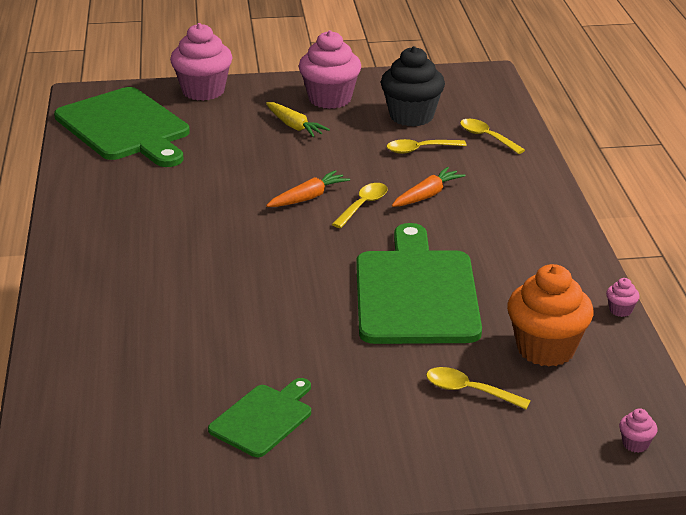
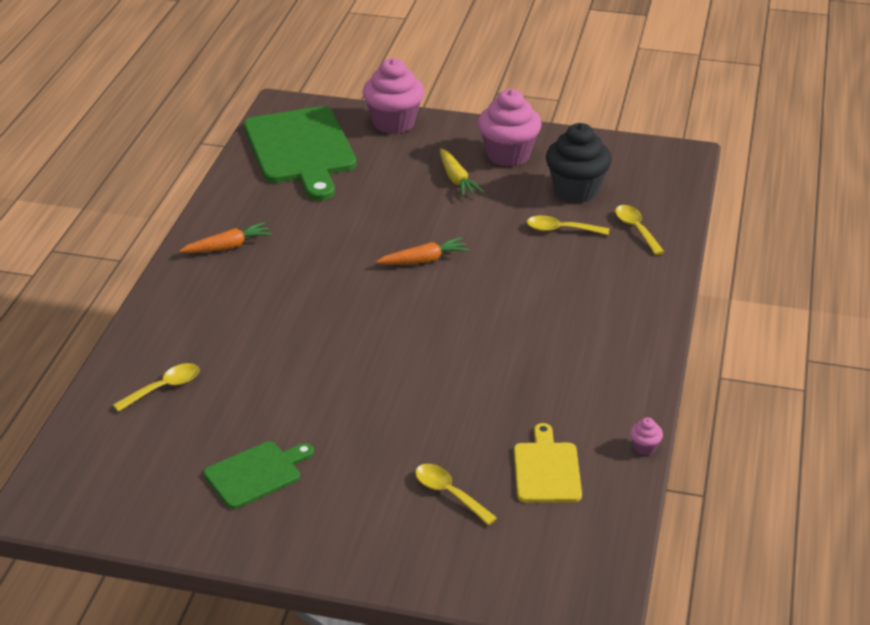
camera: 20 degrees right, 5 degrees up
yellow spoon [332,183,388,228] -> yellow spoon moved to [113,363,199,412]
green cutting board [356,223,482,344] -> none
orange carrot [392,167,465,207] -> orange carrot moved to [179,222,272,253]
orange cupcake [507,264,594,367] -> yellow cutting board [514,423,582,503]
pink cupcake [619,408,657,453] -> none

